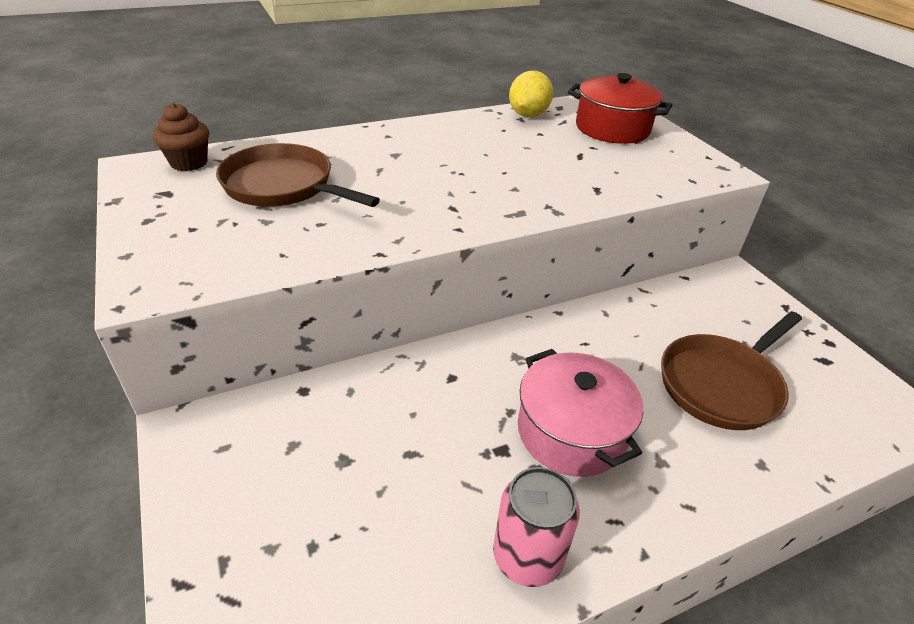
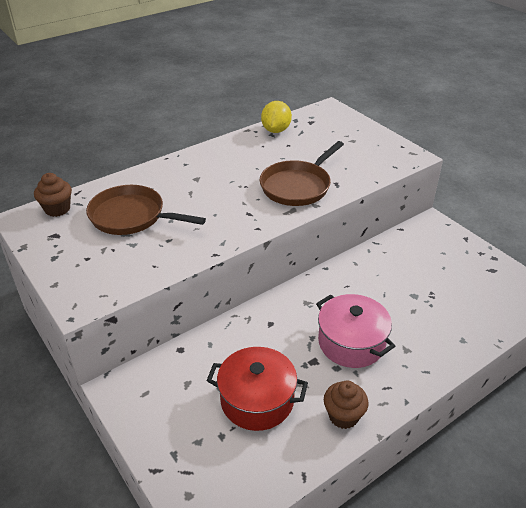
camera: 10 degrees left, 0 degrees up
pink can [493,467,580,587] -> brown cupcake [324,381,369,429]
red pot [568,73,672,144] -> red pot moved to [207,347,308,431]
brown pan [661,311,802,430] -> brown pan moved to [260,141,344,206]

